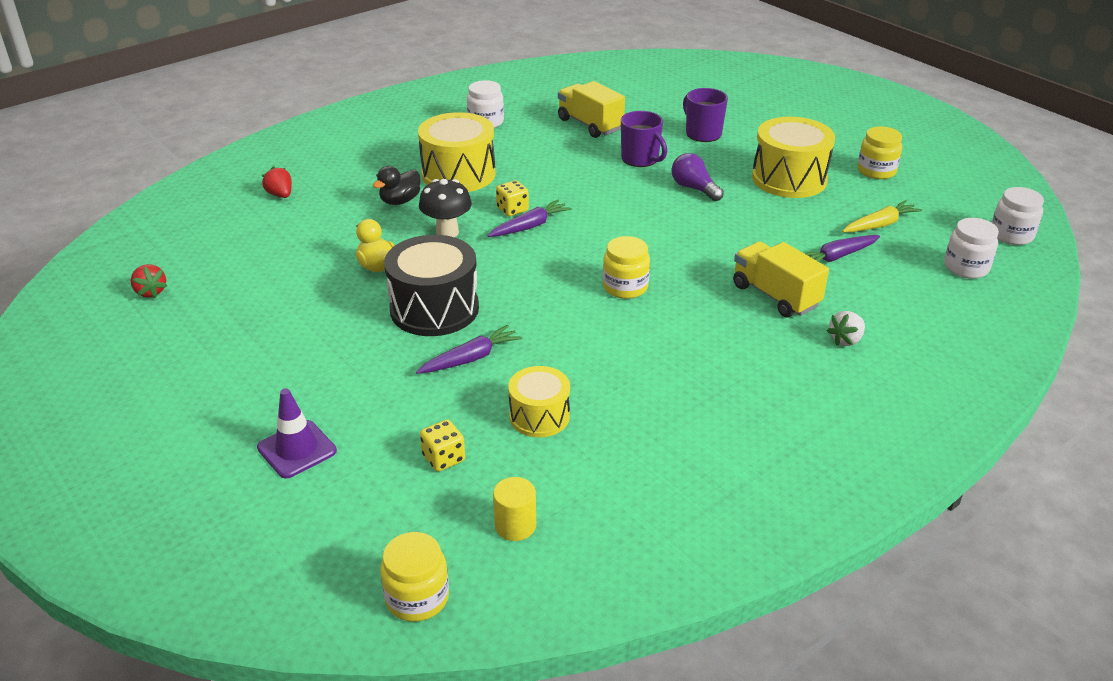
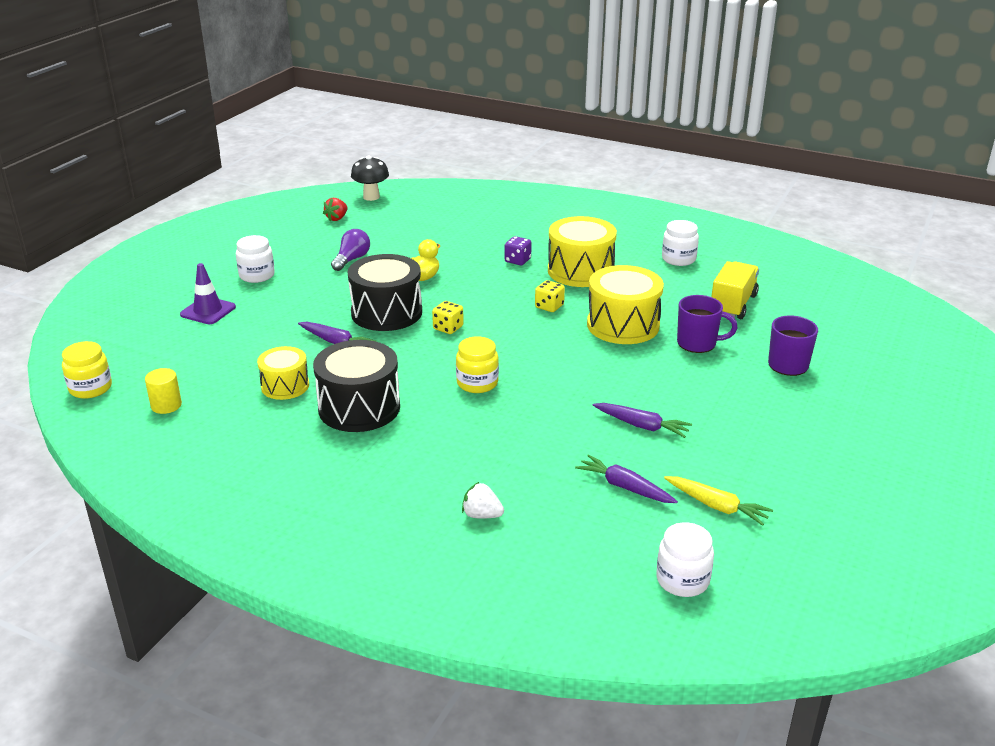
camera: 65 degrees right, 5 degrees down
red strawberry [262,166,292,198] -> none
black duck [373,166,420,205] -> purple dice [504,236,532,265]
black mushroom [419,179,472,237] -> black mushroom moved to [351,155,389,201]
yellow dice [420,420,465,472] -> yellow dice moved to [432,301,464,334]
purple carrot [487,200,572,237] -> purple carrot moved to [593,403,692,438]
purple mug [621,111,667,167] -> purple mug turned 105 degrees counterclockwise [677,295,738,353]
purple light bulb [671,153,724,201] -> purple light bulb moved to [331,229,370,271]
yellow truck [733,241,829,318] -> none
yellow drum [752,117,835,198] -> yellow drum moved to [587,265,664,344]
yellow jar [858,126,902,179] -> none
white jar [992,187,1044,245] -> white jar moved to [236,235,275,283]
none -> black drum [313,340,400,432]

